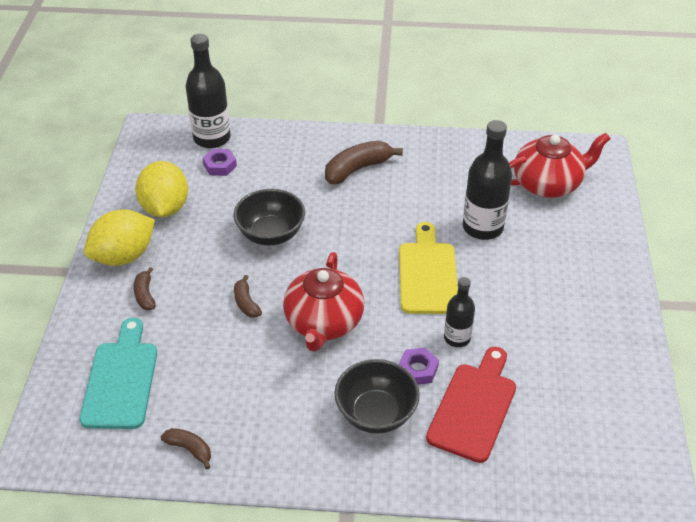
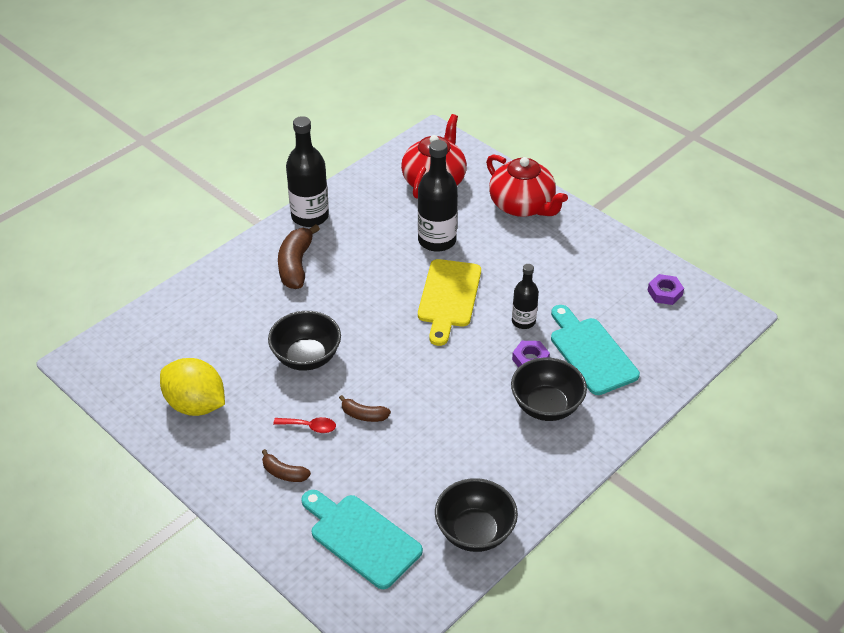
camera: 50 degrees left, 0 degrees up
yellow lemon [84,209,155,266] -> none
brown banana [161,428,211,469] -> black bowl [435,478,518,552]
black bottle [185,34,231,148] -> black bottle moved to [286,116,329,227]
purple nut [203,149,237,176] -> purple nut moved to [647,274,684,305]
red teapot [283,252,364,352] -> red teapot moved to [486,154,568,217]
yellow cutting board [399,222,458,314] -> yellow cutting board turned 120 degrees counterclockwise [418,259,481,346]
red cutting board [426,347,516,463] -> turquoise cutting board [551,305,640,395]
none -> red spoon [273,417,336,433]

